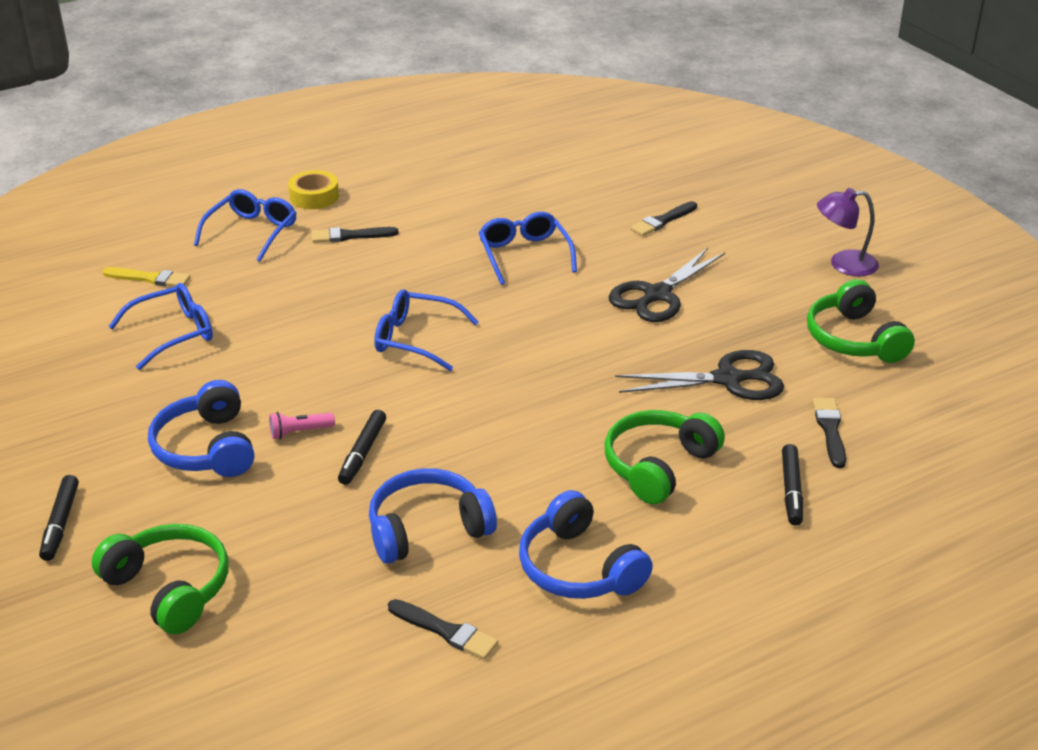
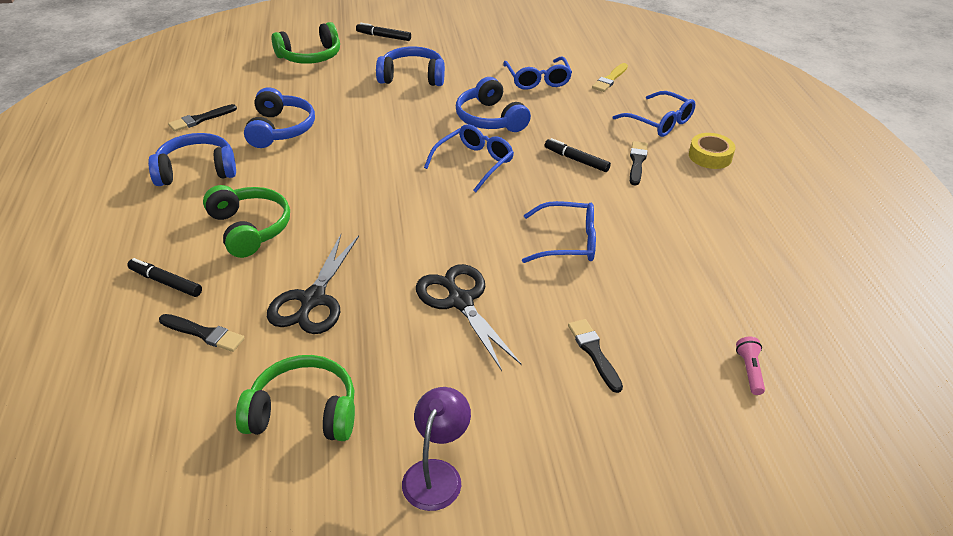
camera: 110 degrees right, 5 degrees up
pink flashlight [269,412,335,439] -> pink flashlight moved to [736,337,765,395]
black marker [338,410,386,485] -> black marker moved to [545,138,611,172]
none -> blue headphones [456,77,531,132]

